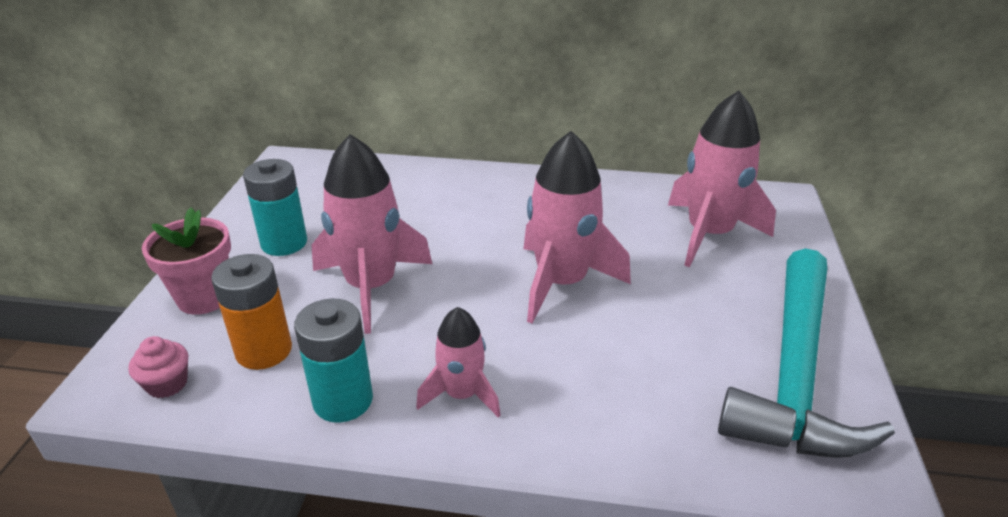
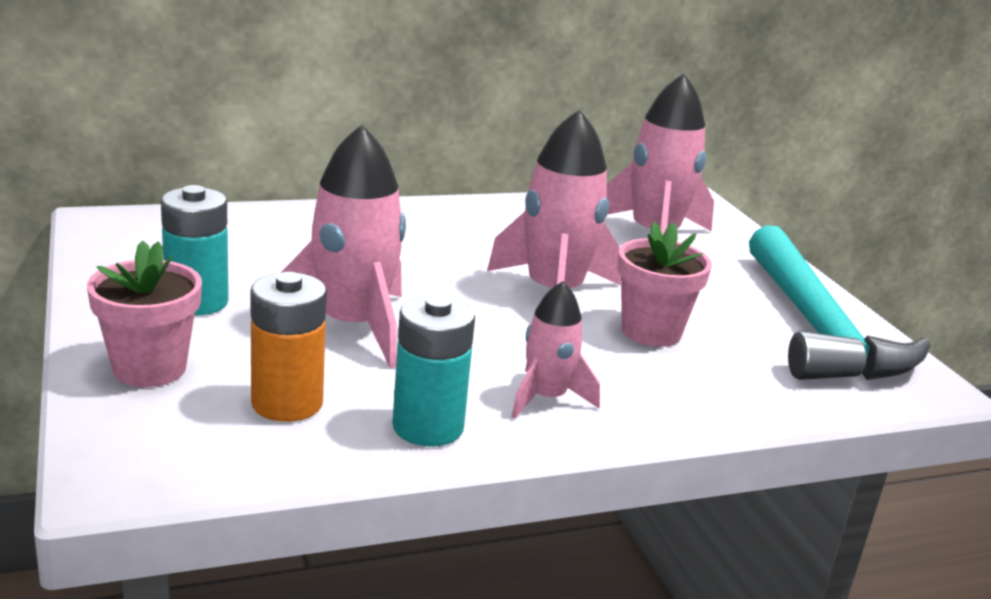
camera: 30 degrees left, 10 degrees down
pink cupcake [128,336,188,398] -> none
none -> pink flower pot [617,222,712,347]

